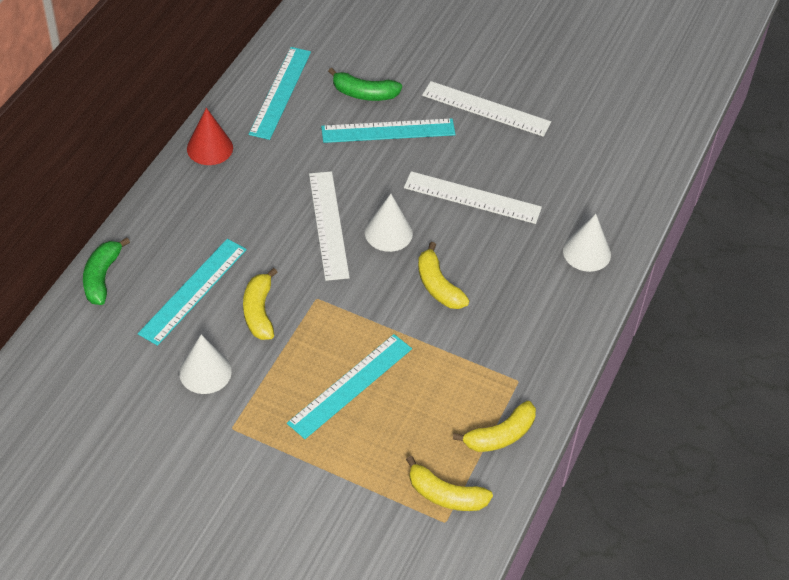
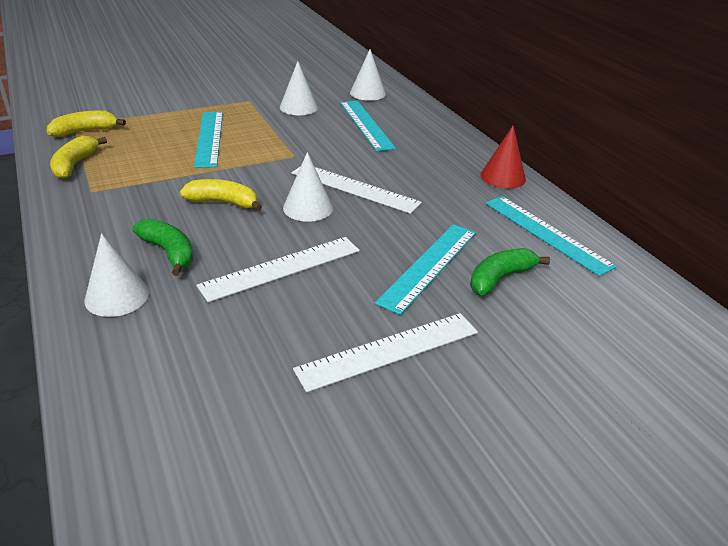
camera: 130 degrees right, 15 degrees down
green banana [83,238,130,305] -> green banana moved to [133,219,194,276]
yellow banana [243,268,278,340] -> none
none -> white cone [350,49,386,101]

